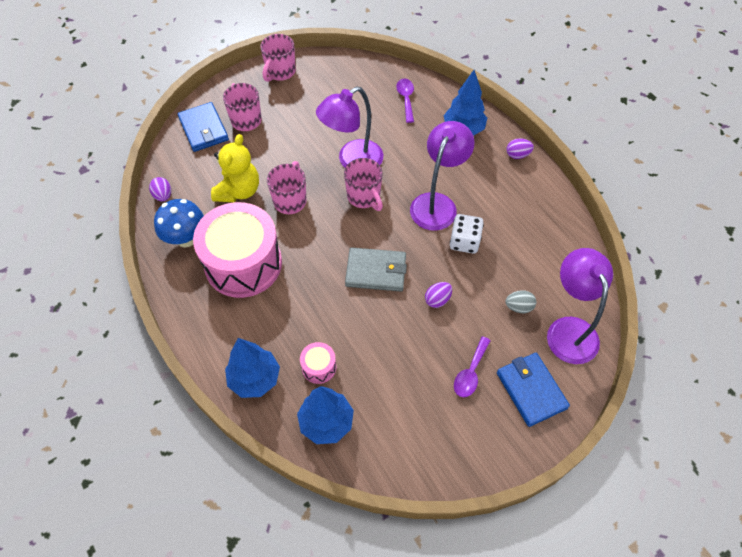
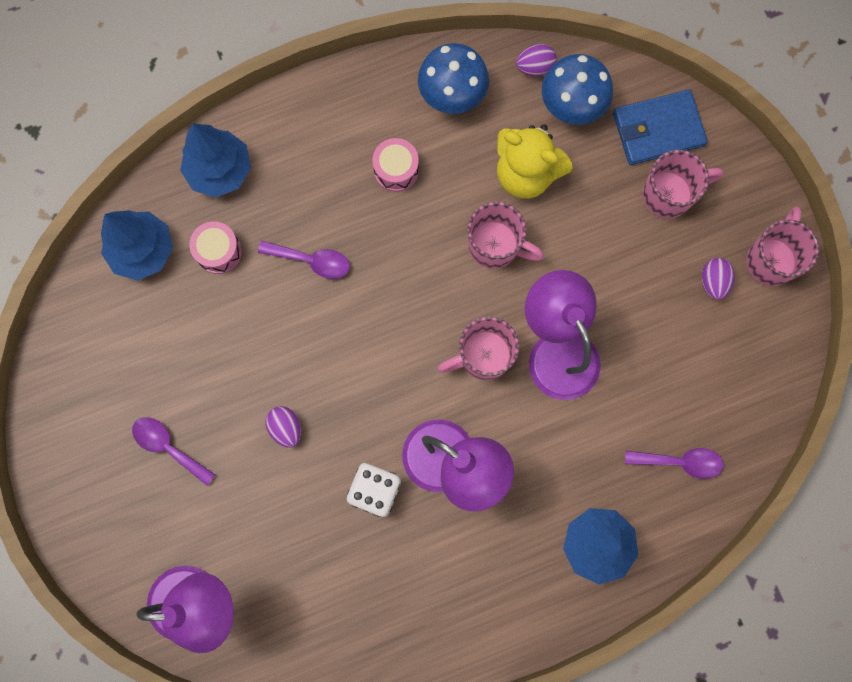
camera: 100 degrees right, 20 degrees up
pink drum [193,202,282,298] -> pink drum [373,138,419,192], size x0.41
pink mug [260,34,296,82] -> pink mug turned 75 degrees clockwise [746,207,819,286]
grey wallet [345,247,407,291] -> none
blue wallet [497,353,570,427] -> none
grey egg [505,290,536,313] -> none
purple egg [507,138,534,159] -> purple egg moved to [702,258,735,300]
none -> purple spoon [258,241,350,279]
none -> blue mushroom [542,54,613,125]

